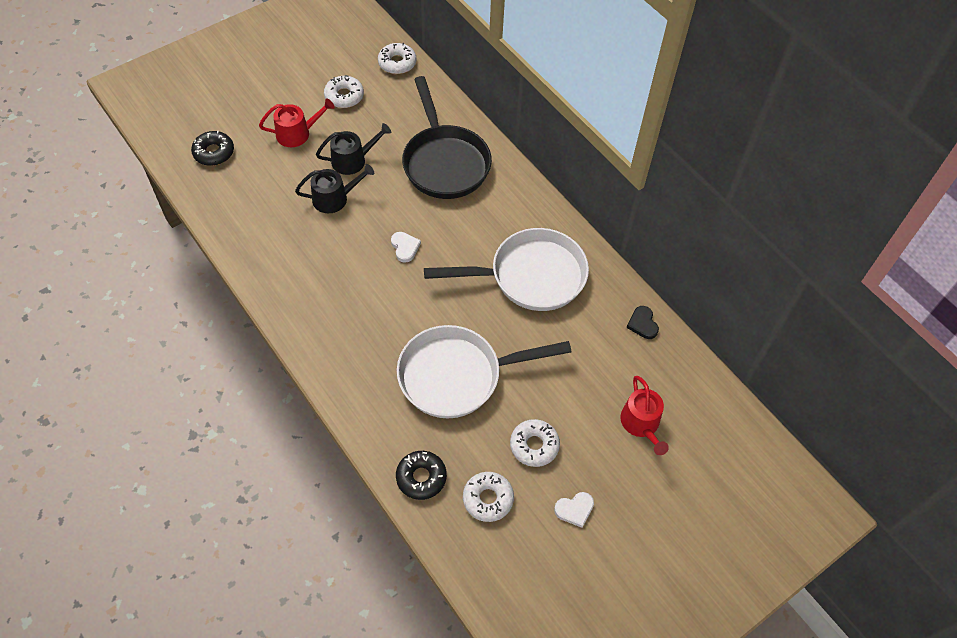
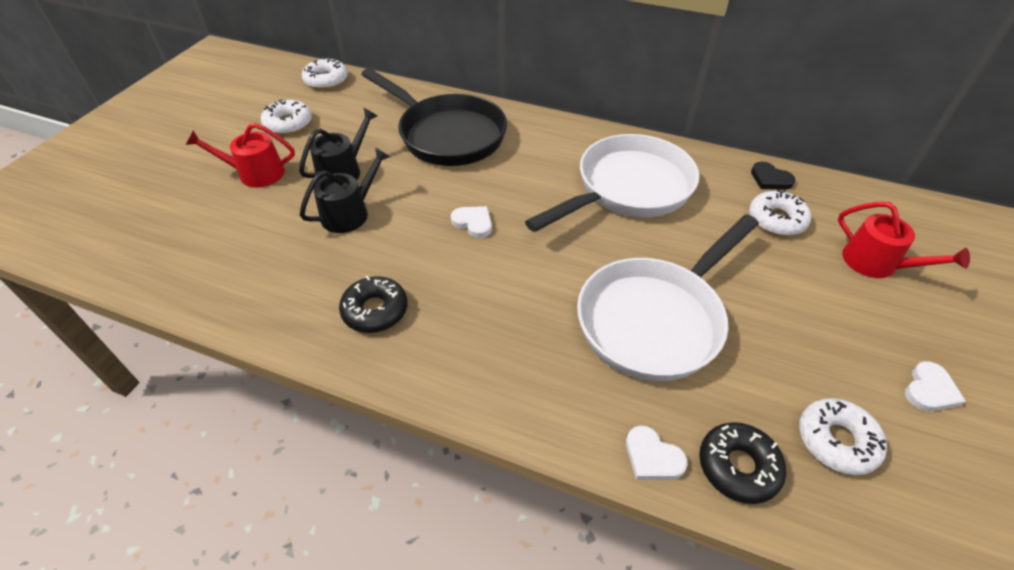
camera: 30 degrees left, 10 degrees down
black donut [191,130,234,166] -> black donut moved to [339,276,407,333]
red watering can [259,99,335,147] -> red watering can turned 135 degrees counterclockwise [186,123,295,188]
white donut [510,419,560,467] -> white donut moved to [749,189,811,236]
none -> white heart [626,425,688,480]

